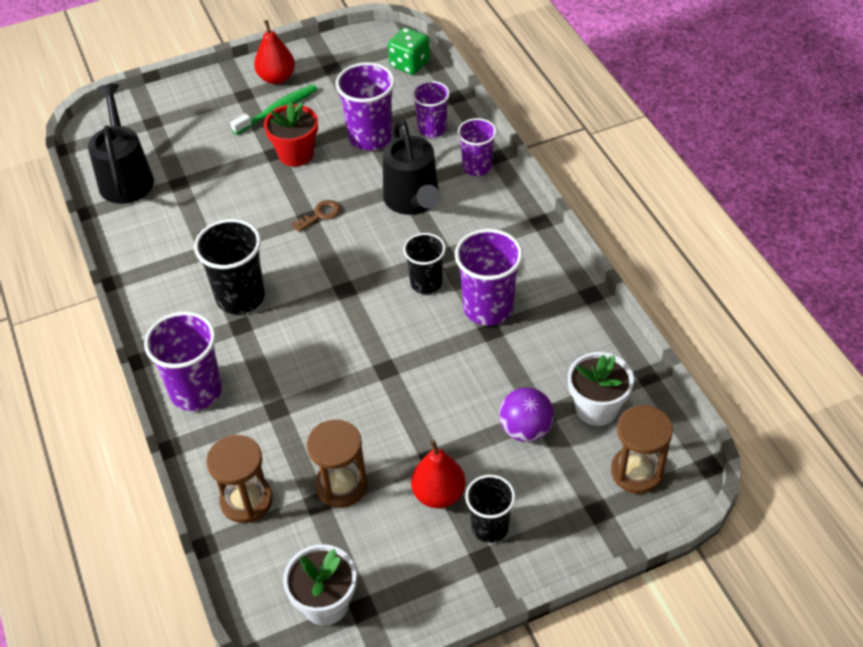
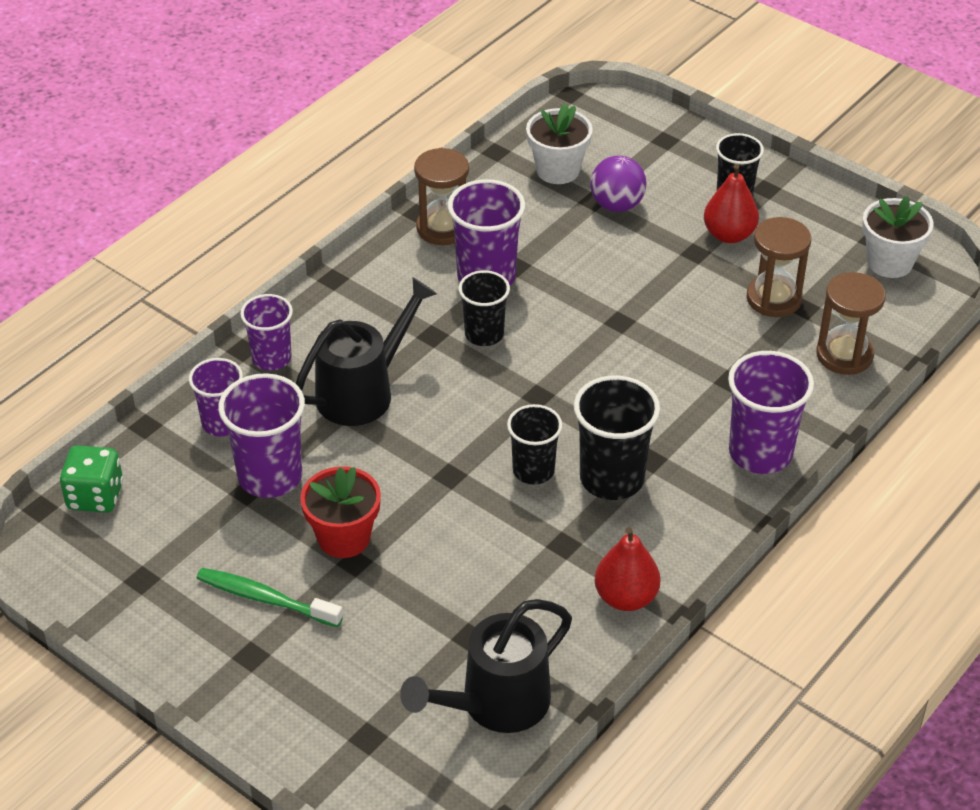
camera: 120 degrees left, 5 degrees down
red pear [254,20,295,84] -> red pear moved to [595,527,660,611]
brown key [292,200,341,232] -> none
brown hourglass [611,405,673,494] -> brown hourglass moved to [414,148,469,245]
none -> black cup [507,404,562,484]

